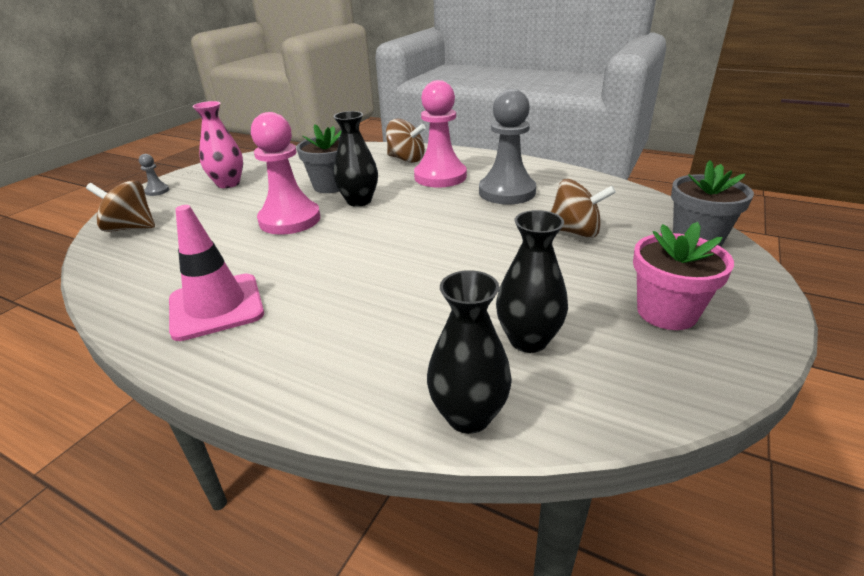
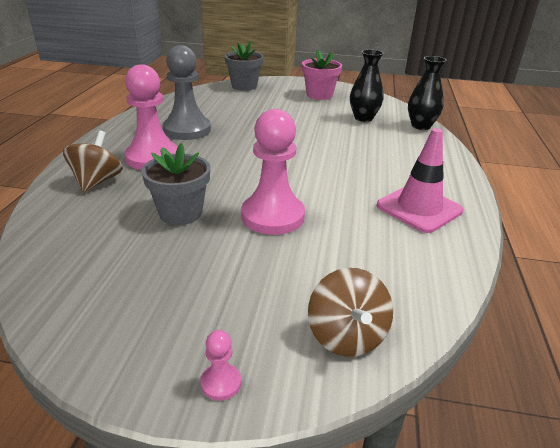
camera: 110 degrees left, 0 degrees up
grey pawn [139,154,169,196] -> pink pawn [200,330,241,401]
pink vase [192,101,243,188] -> none
black vase [333,111,378,207] -> none
brown spinning top [551,179,616,238] -> none

